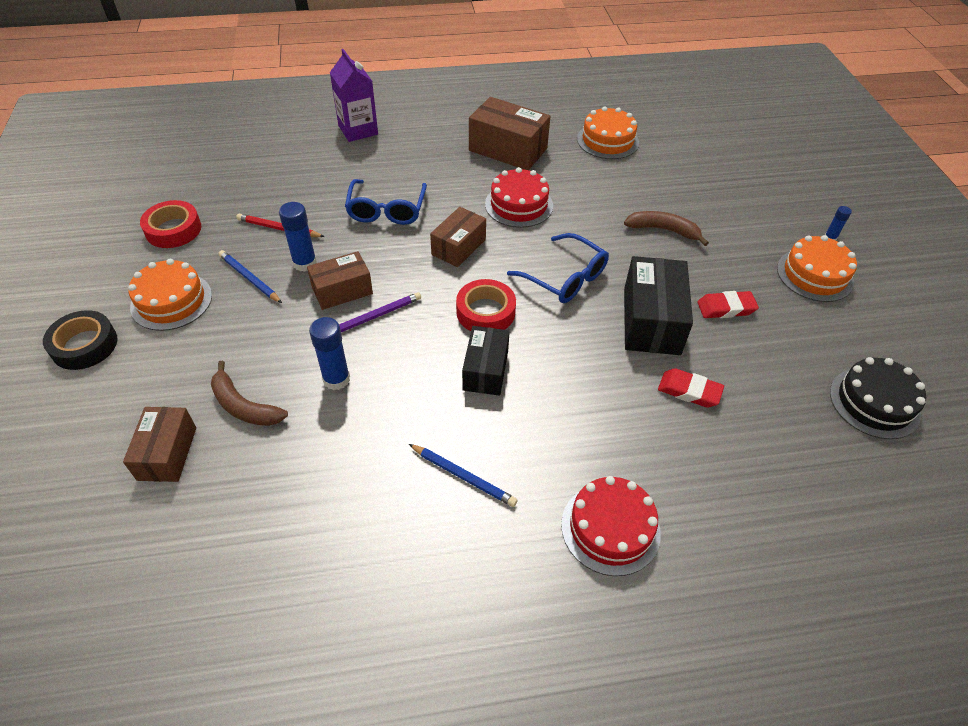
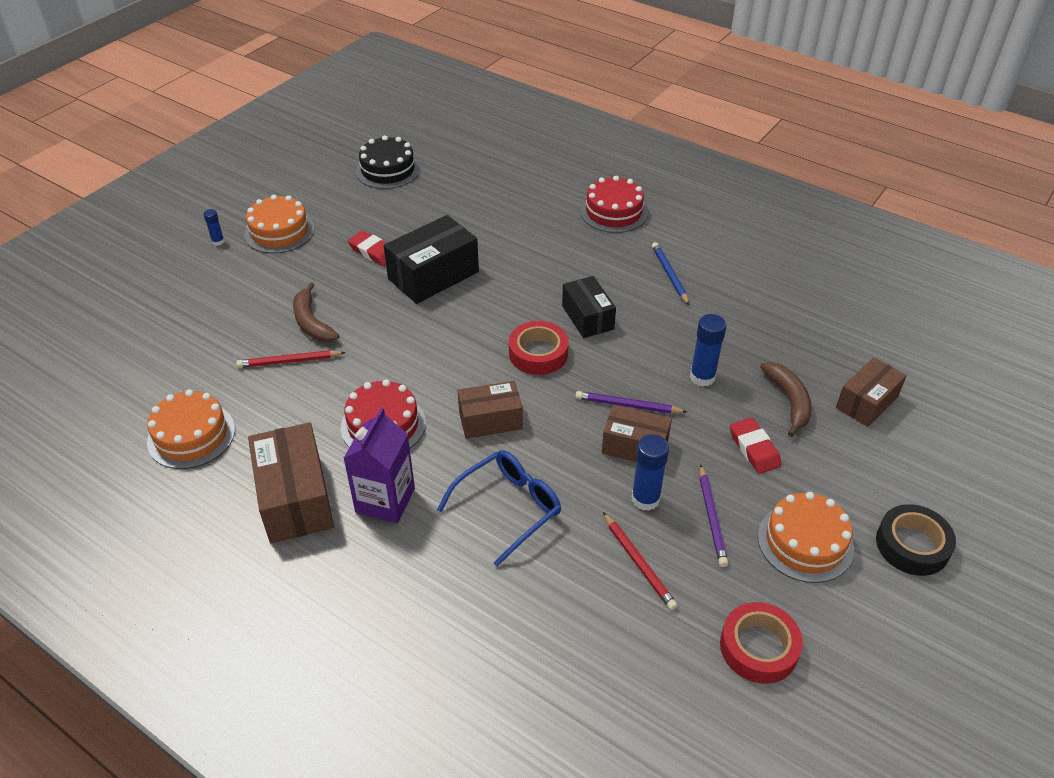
camera: 135 degrees left, 5 degrees down
blue pencil [218,250,282,303] -> purple pencil [699,465,728,567]
purple carton [330,49,378,142] -> purple carton moved to [343,408,415,523]
black box [462,326,510,396] -> black box turned 75 degrees counterclockwise [562,276,616,338]
blue glasses [507,233,609,303] -> none
red eraser [658,368,724,408] -> red eraser moved to [730,418,782,474]
none -> red pencil [236,350,346,368]

